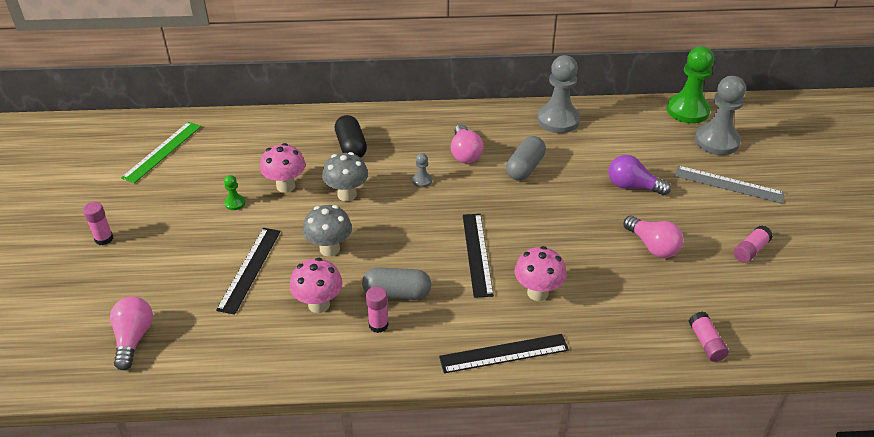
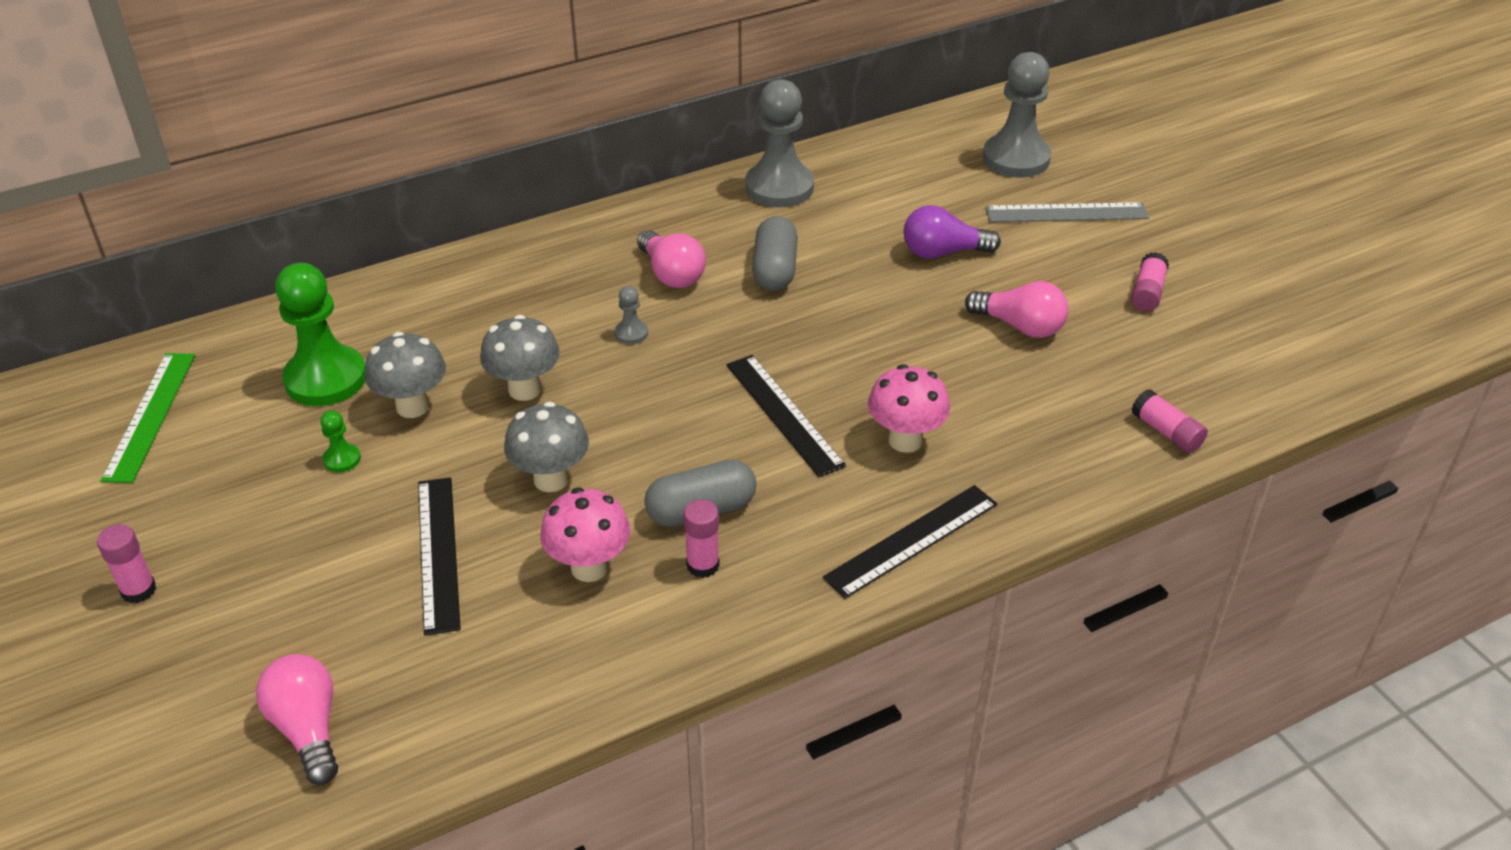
camera: 25 degrees left, 0 degrees up
pink mushroom [260,143,306,193] -> grey mushroom [365,332,446,418]
black capsule [335,115,367,158] -> none
green pawn [667,46,714,124] -> green pawn moved to [275,263,365,406]

